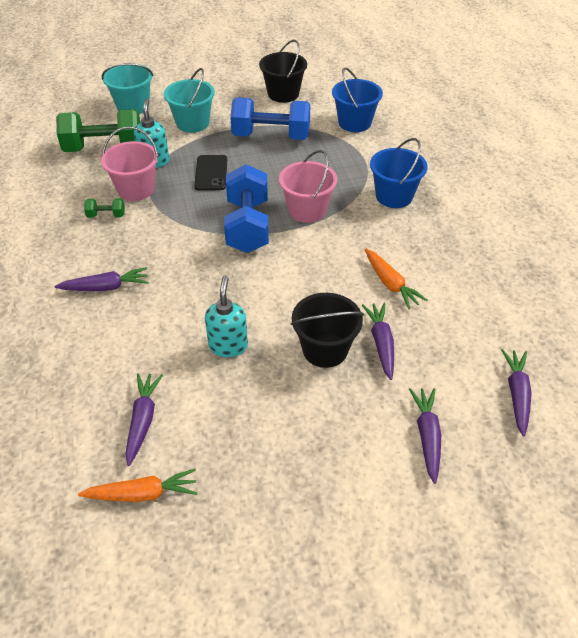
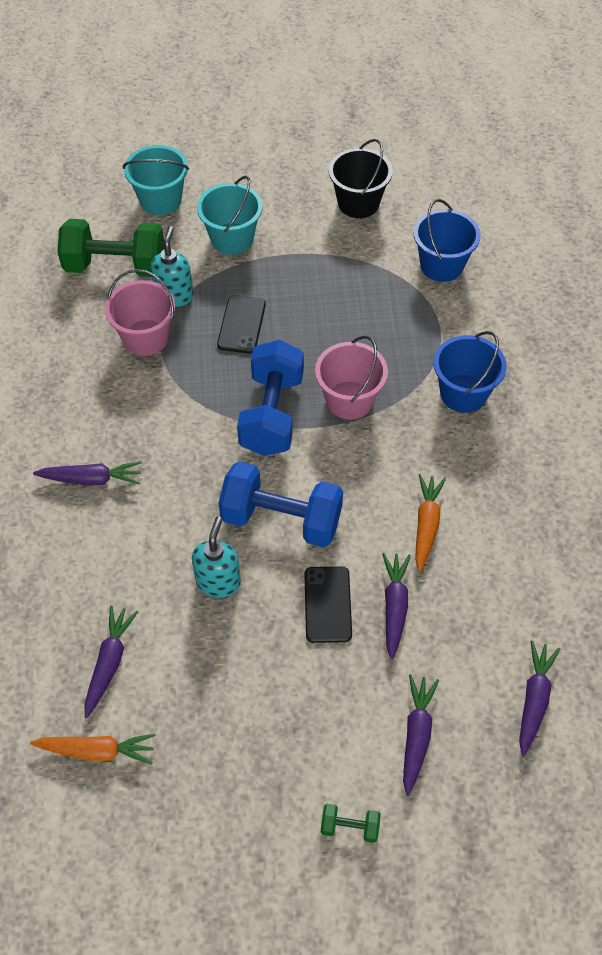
camera: 10 degrees right, 10 degrees up
green dumbbell [84,198,125,218] -> green dumbbell moved to [321,804,381,843]
blue dumbbell [230,98,310,140] -> blue dumbbell moved to [219,461,343,547]
black bucket [291,293,364,368] -> black phone [305,566,352,643]
orange carrot [365,249,427,309] -> orange carrot turned 150 degrees counterclockwise [415,474,446,572]

